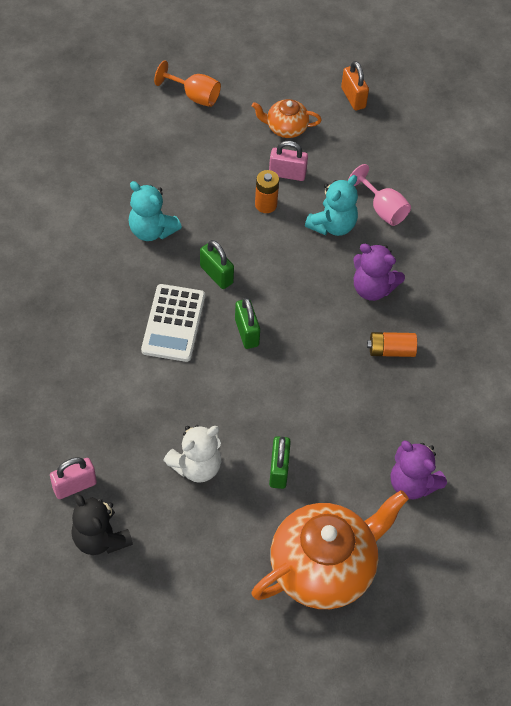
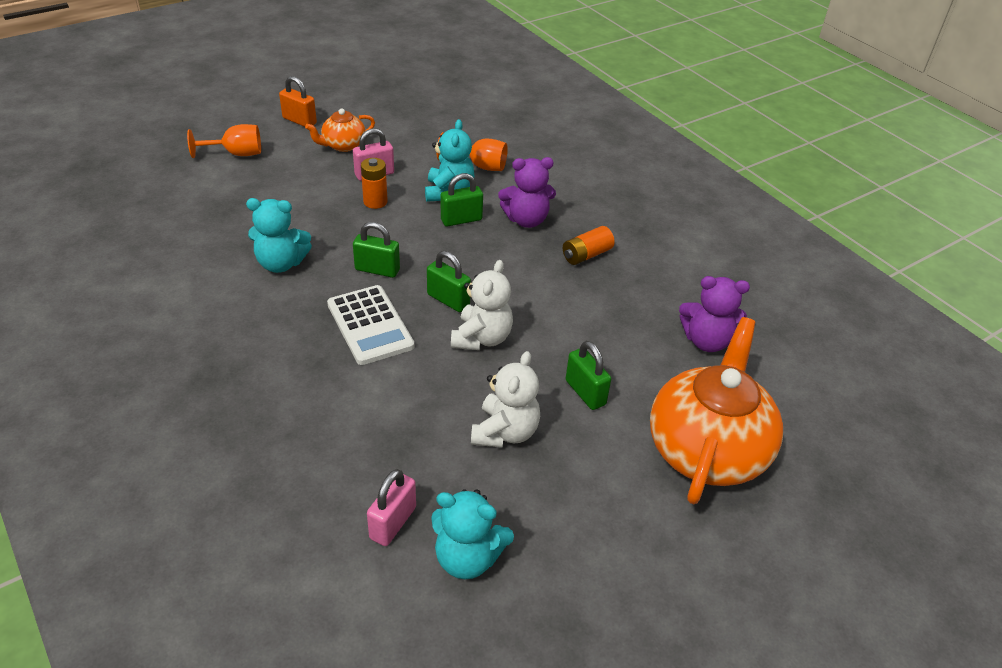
camera: 35 degrees left, 15 degrees down
black teddy bear [71,494,133,555] -> turquoise teddy bear [431,489,514,579]
orange padlock [341,61,369,111] -> orange padlock moved to [279,76,317,127]
pink goblet [348,164,411,226] -> orange goblet [437,132,508,171]
none -> green padlock [441,173,483,227]
none -> white teddy bear [451,260,513,350]

